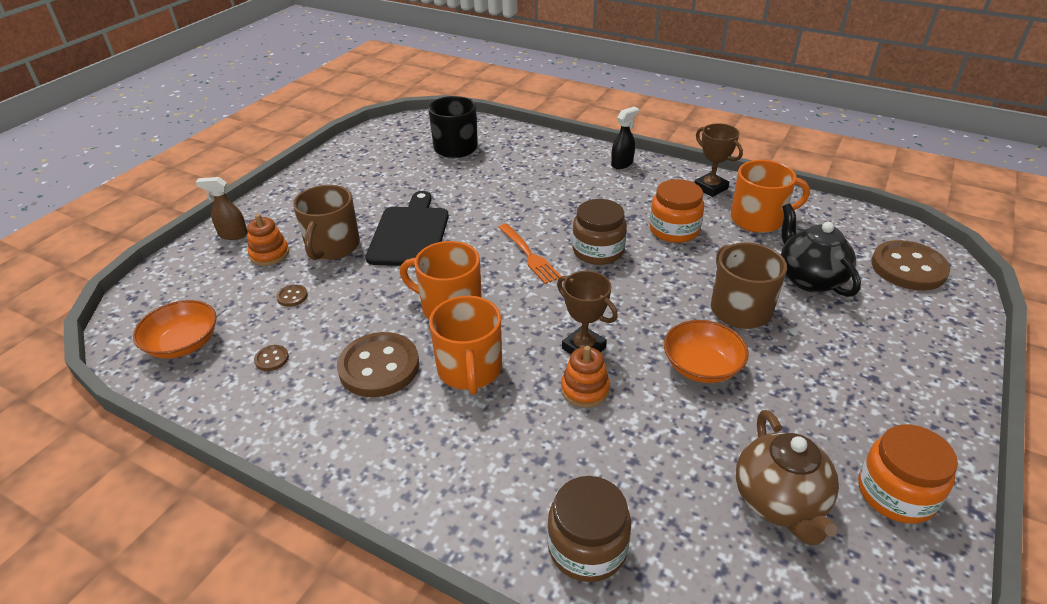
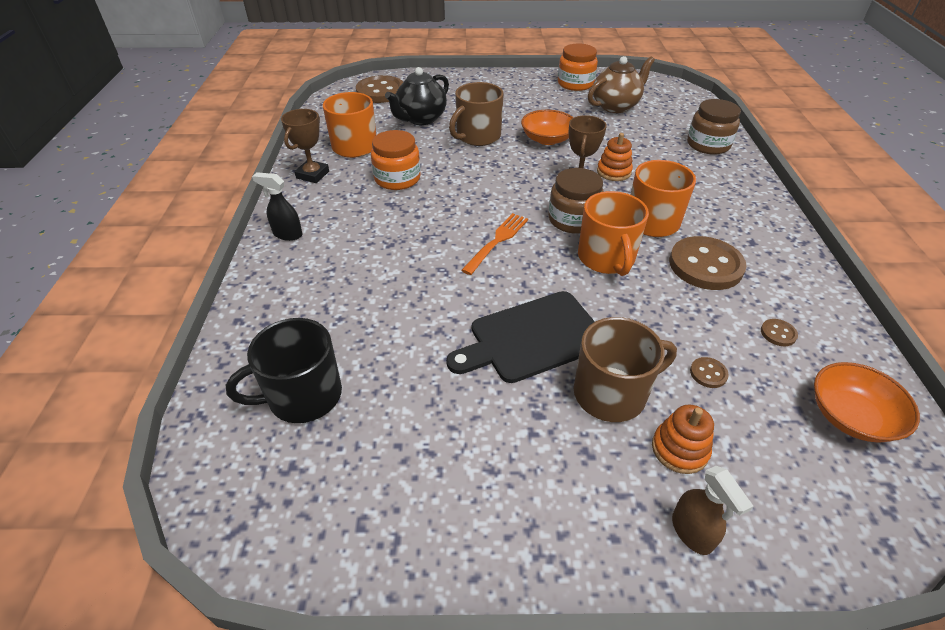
camera: 120 degrees left, 5 degrees up
brown jar [572,199,627,265] -> brown jar moved to [548,168,604,233]

